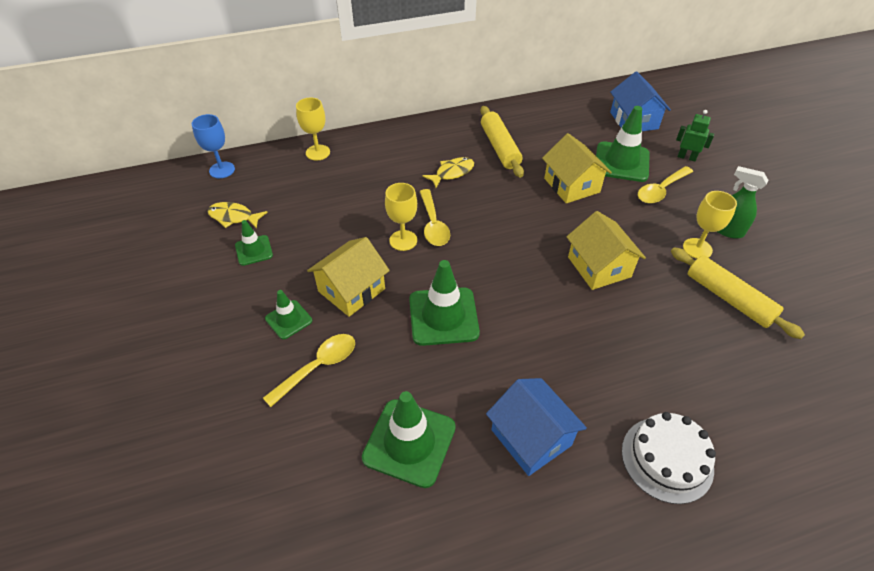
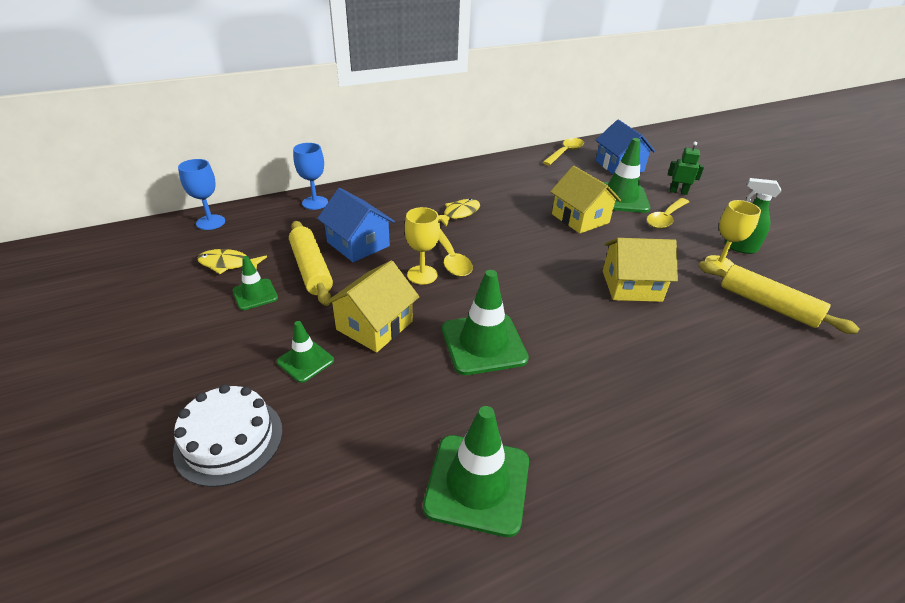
camera: 10 degrees left, 10 degrees down
yellow spoon [263,334,355,407] -> yellow spoon moved to [543,138,584,166]
yellow goblet [296,98,330,161] -> blue goblet [293,143,328,210]
yellow rolling pin [480,106,524,178] -> yellow rolling pin moved to [289,221,333,306]
blue house [486,378,587,476] -> blue house moved to [317,188,395,262]
yellow house [567,211,646,290] -> yellow house turned 60 degrees counterclockwise [603,238,678,302]
white cake [622,412,716,504] -> white cake moved to [173,384,283,487]

